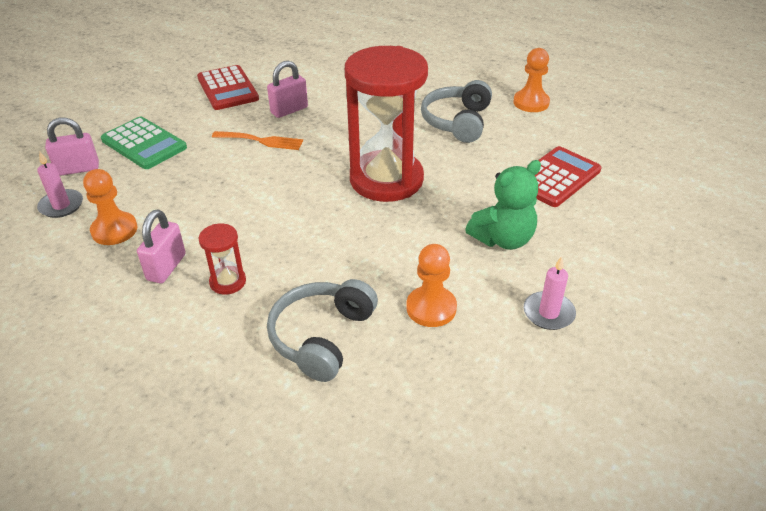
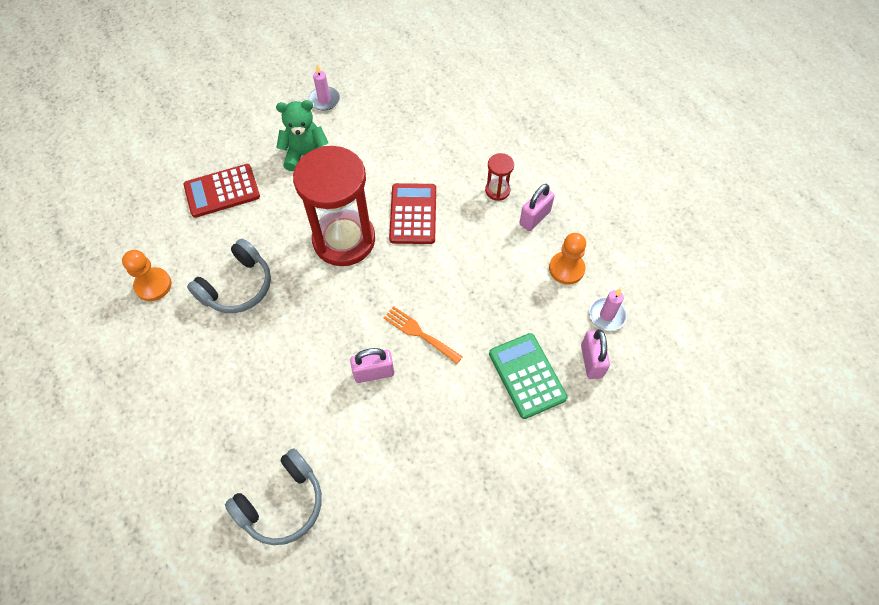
camera: 155 degrees left, 20 degrees up
pink padlock [45,117,99,176] -> pink padlock turned 75 degrees clockwise [581,329,610,379]
red calculator [197,65,259,110] -> red calculator moved to [389,183,436,244]
grey headphones [267,279,378,382] -> grey headphones moved to [225,448,322,545]
orange pawn [406,244,457,327] -> none

